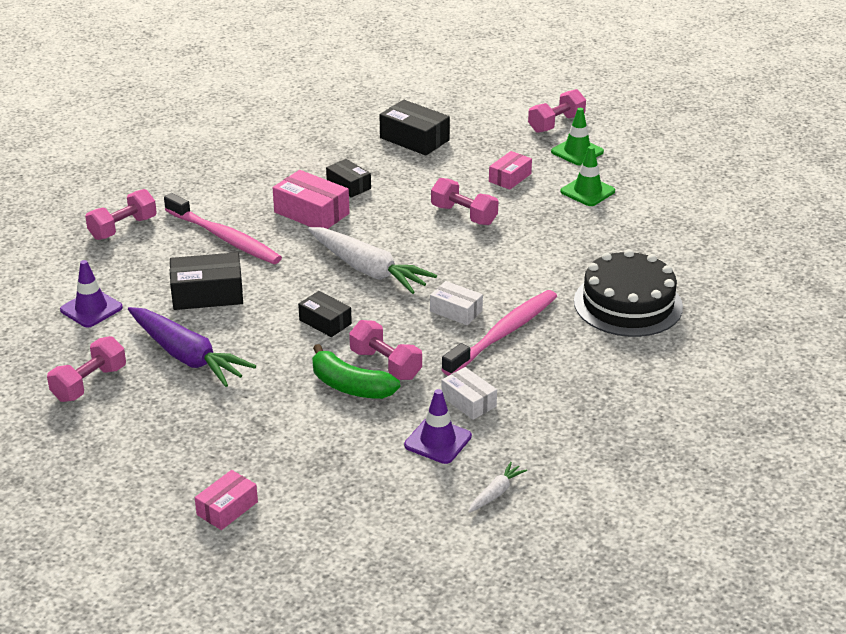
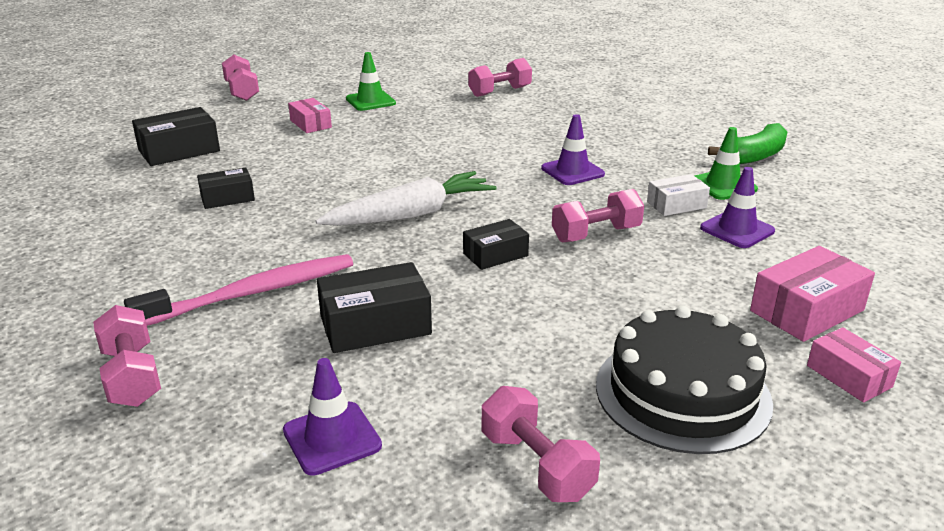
camera: 70 degrees left, 5 degrees down
purple carrot [128,307,256,387] -> none
black box [170,252,243,310] -> black box turned 60 degrees clockwise [317,262,432,353]
pink box [273,170,350,229] -> pink box moved to [750,246,875,342]
green banana [312,344,400,399] -> green banana moved to [708,123,788,164]
white box [430,281,483,325] -> none
pink dumbbell [431,178,498,225] -> pink dumbbell moved to [468,58,532,97]
pink toothbrush [441,290,557,376] -> purple traffic cone [541,114,605,185]
white carrot [468,462,527,512] -> none
green traffic cone [551,108,604,165] -> green traffic cone moved to [694,127,758,200]
black cake [574,249,683,337] -> black cake moved to [596,306,773,454]

